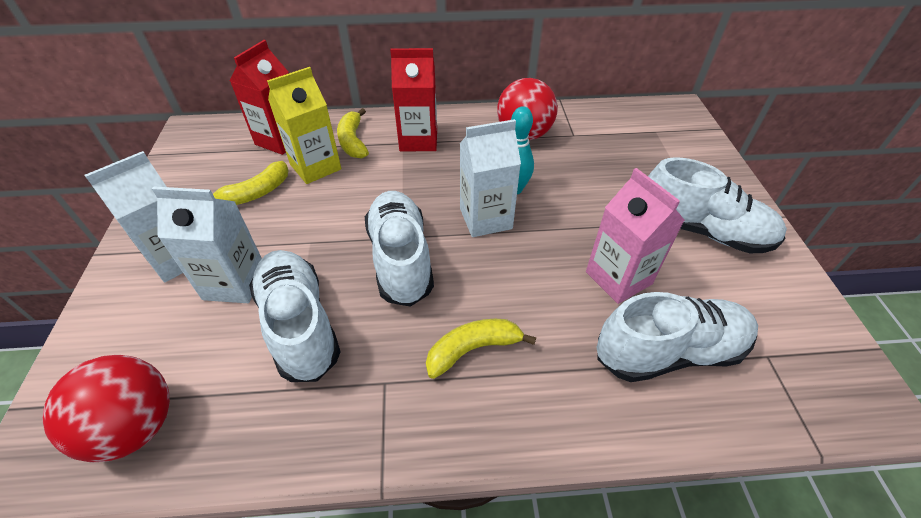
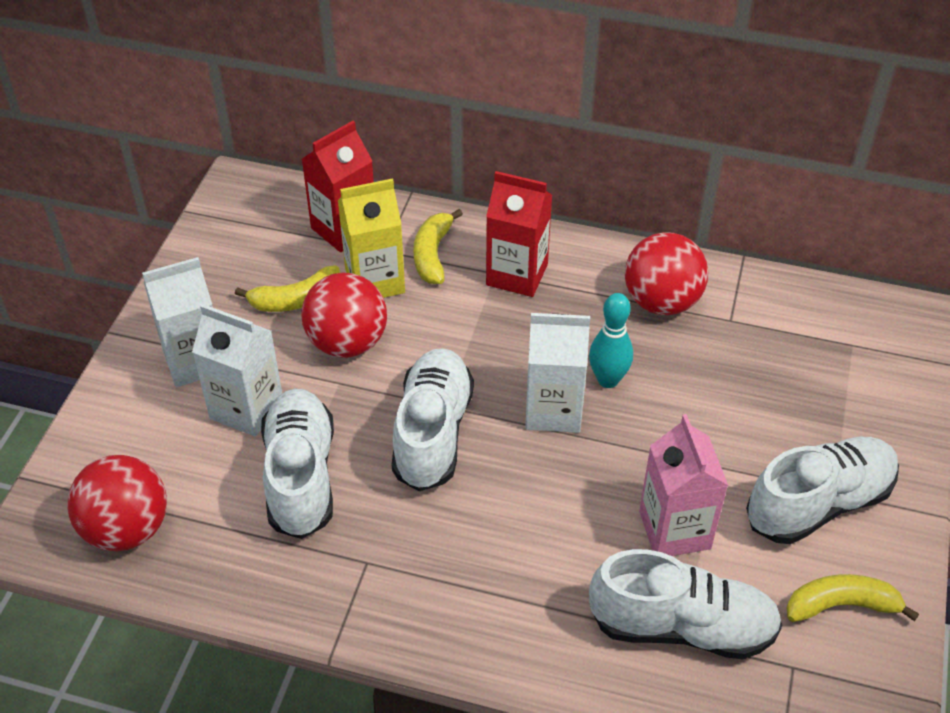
camera: 20 degrees right, 0 degrees up
yellow banana [426,319,536,379] -> yellow banana moved to [786,574,919,622]
white shoe [648,157,787,253] -> white shoe turned 75 degrees counterclockwise [746,437,899,544]
none -> red ball [301,272,387,358]

